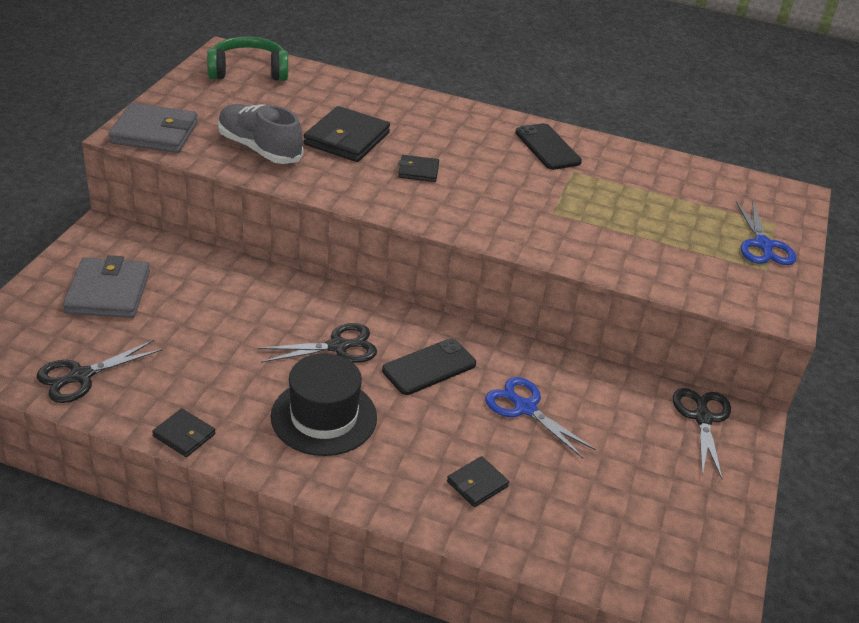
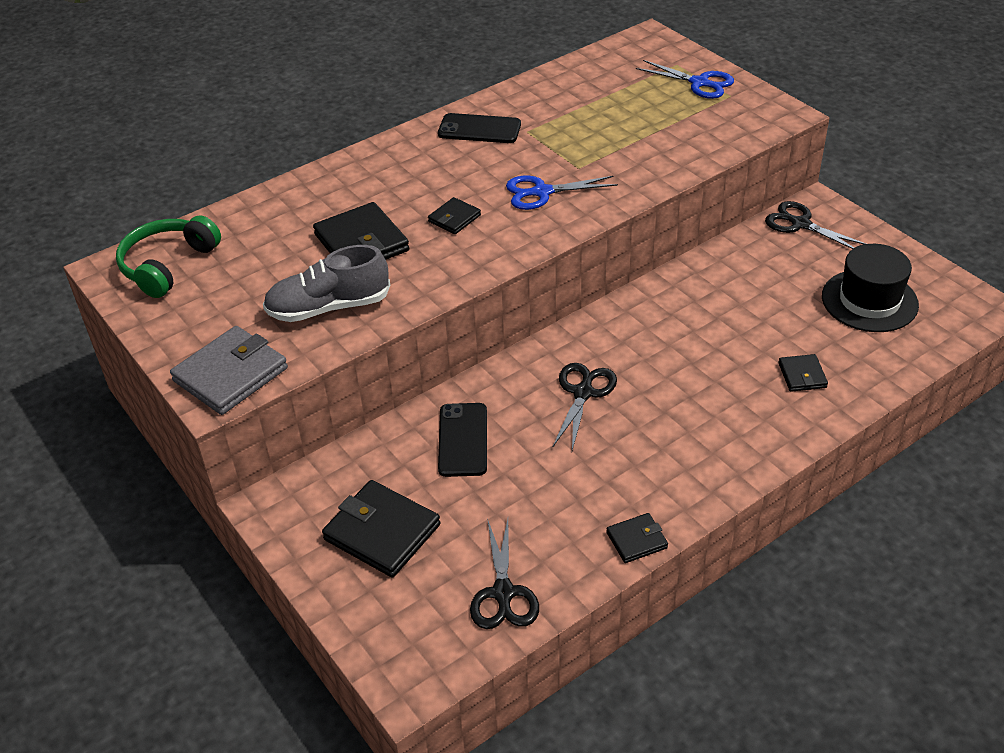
camera: 50 degrees left, 5 degrees up
grey wallet [63,255,150,318] -> black wallet [322,480,440,577]
black hat [271,353,377,456] -> black hat moved to [822,244,919,332]
black phone [382,339,476,395] -> black phone moved to [438,403,487,477]
blue scissors [485,377,596,458] -> blue scissors moved to [506,175,618,210]

